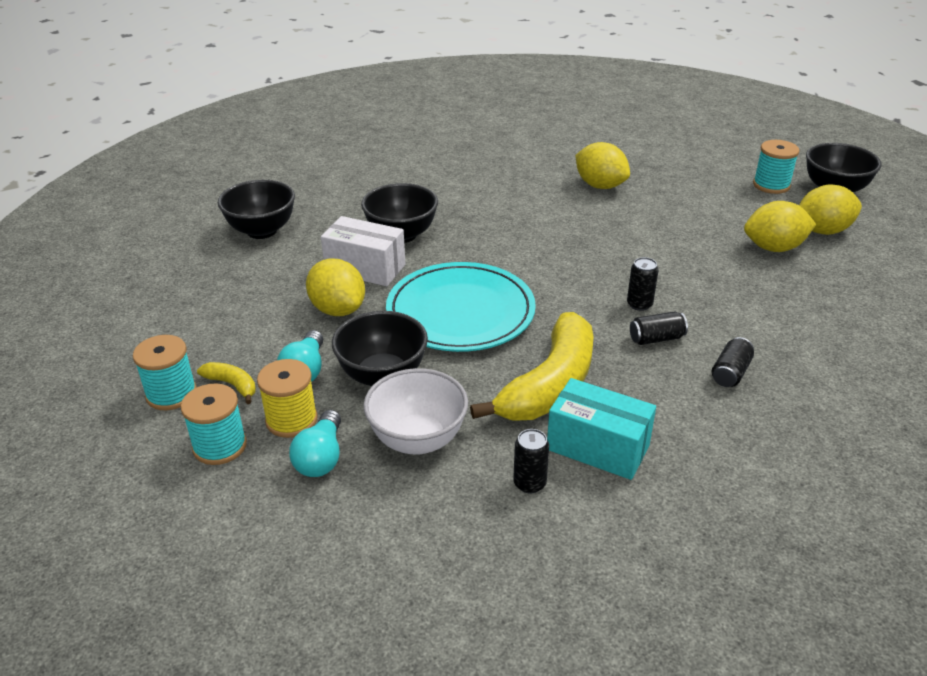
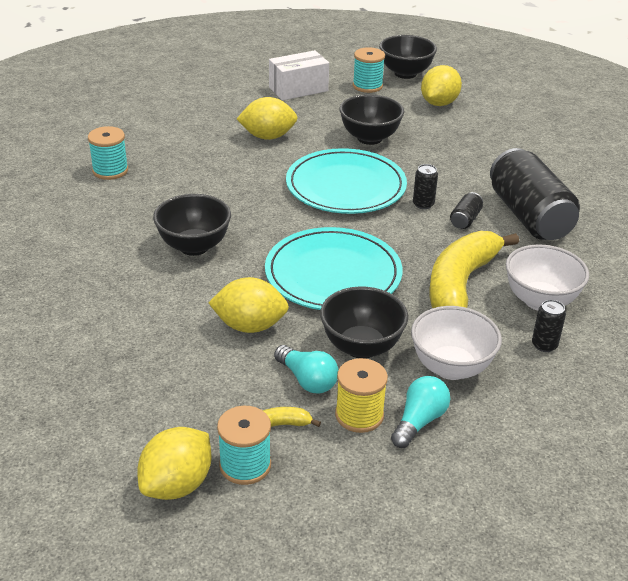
camera: 50 degrees left, 0 degrees up
turquoise spool [181,383,247,465] -> turquoise spool moved to [88,126,128,180]
black bowl [218,180,295,239] -> black bowl moved to [340,94,404,145]
turquoise light bulb [289,410,341,477] -> turquoise light bulb turned 105 degrees counterclockwise [391,376,450,448]
white box [321,216,405,286] -> white box moved to [269,50,329,100]
yellow banana [470,312,593,421] -> yellow banana turned 135 degrees counterclockwise [430,231,519,308]
turquoise box [547,378,656,480] -> white bowl [506,244,589,311]
black can [712,337,754,387] -> black can [490,148,580,240], size x2.43
yellow lemon [744,201,816,252] -> yellow lemon moved to [137,427,212,500]
none -> turquoise plate [286,148,407,214]

